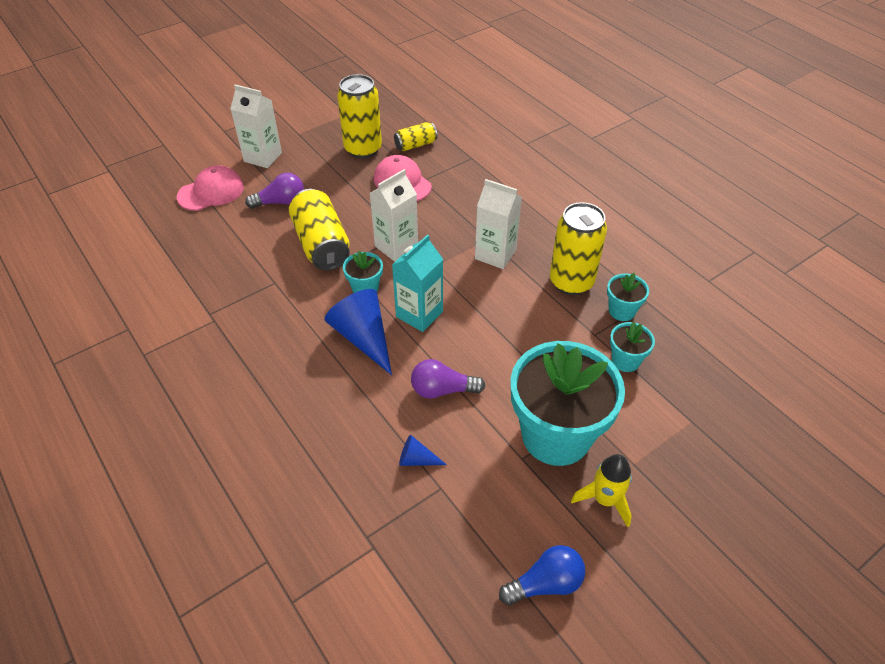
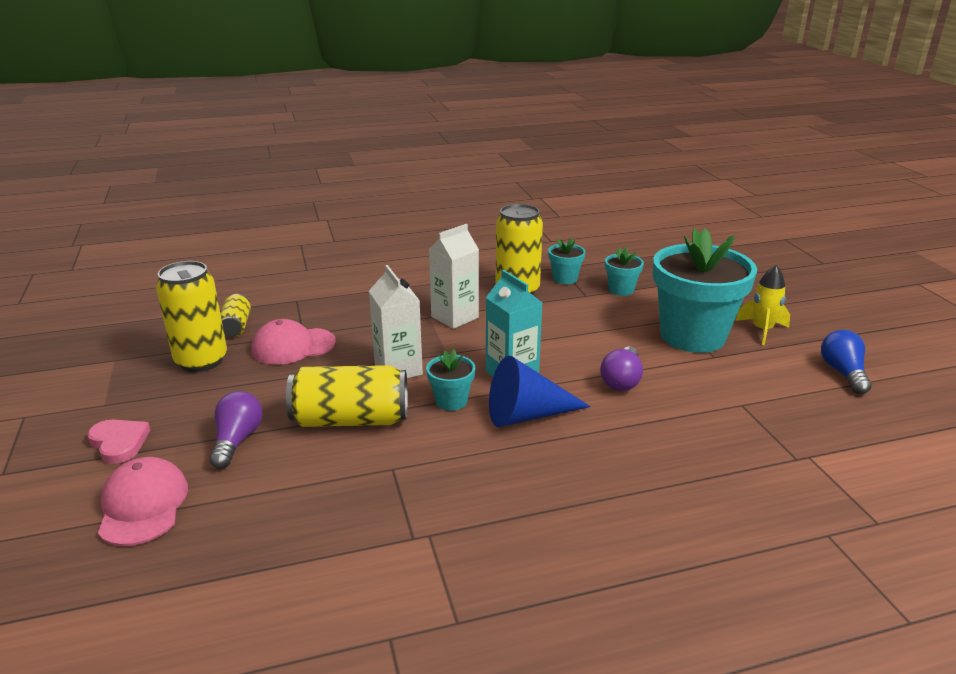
camera: 70 degrees left, 20 degrees down
white carton [230,84,282,168] -> pink heart [87,420,150,464]
blue cone [399,435,447,466] -> none

